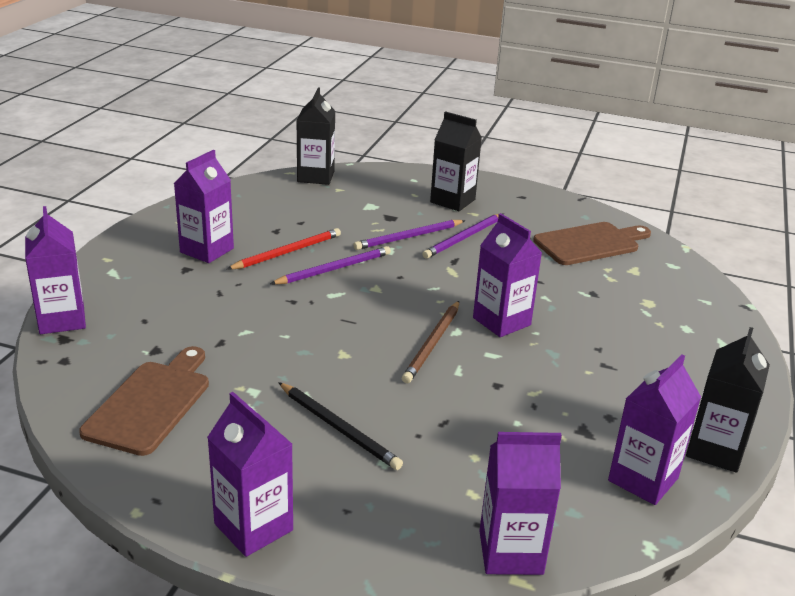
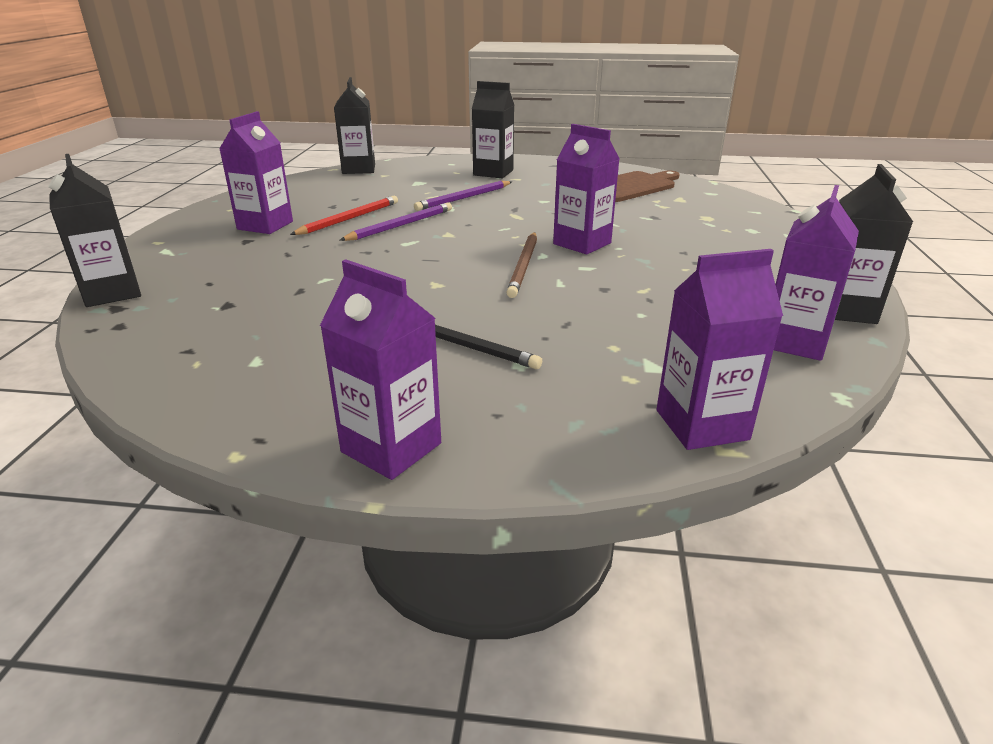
camera: 10 degrees left, 0 degrees up
purple carton [25,206,86,334] -> black carton [48,154,141,307]
brown cutting board [79,346,209,456] -> none
purple pencil [422,213,504,259] -> none

